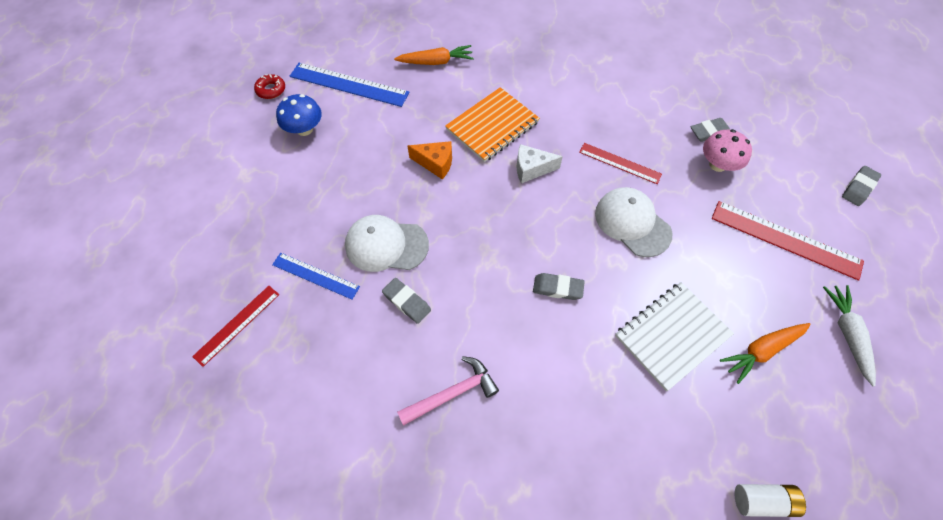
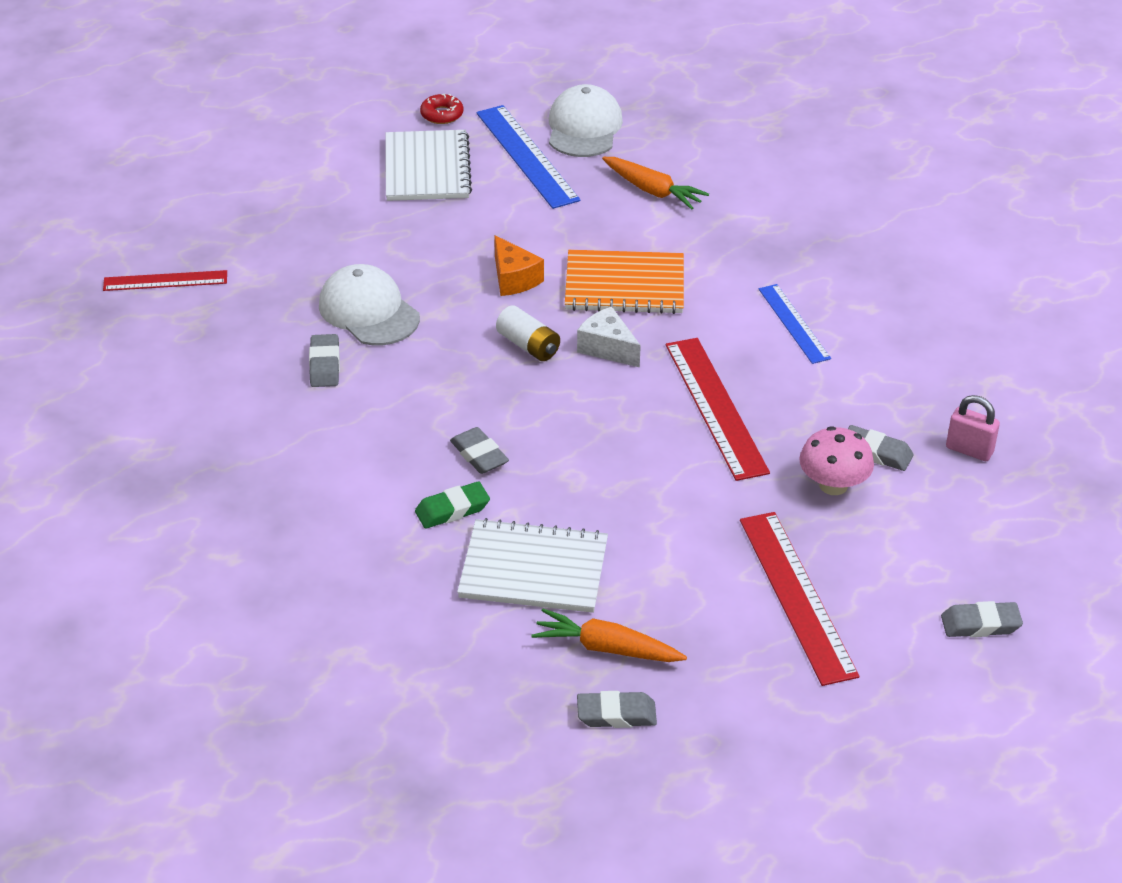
camera: 45 degrees right, 20 degrees down
blue ruler [272,253,360,300] -> blue ruler moved to [759,284,831,364]
blue mushroom [276,94,322,136] -> white notebook [385,130,472,201]
pink hammer [397,356,499,426] -> none
red ruler [579,143,662,184] -> red ruler [666,338,770,481], size x1.61
white cap [595,187,672,257] -> white cap moved to [549,84,623,157]
white battery [734,484,806,517] -> white battery moved to [496,305,560,361]
white carrot [823,285,876,387] -> none
none -> green eraser [415,482,490,529]
none -> grey eraser [577,691,657,728]
none -> pink padlock [946,395,1000,461]

